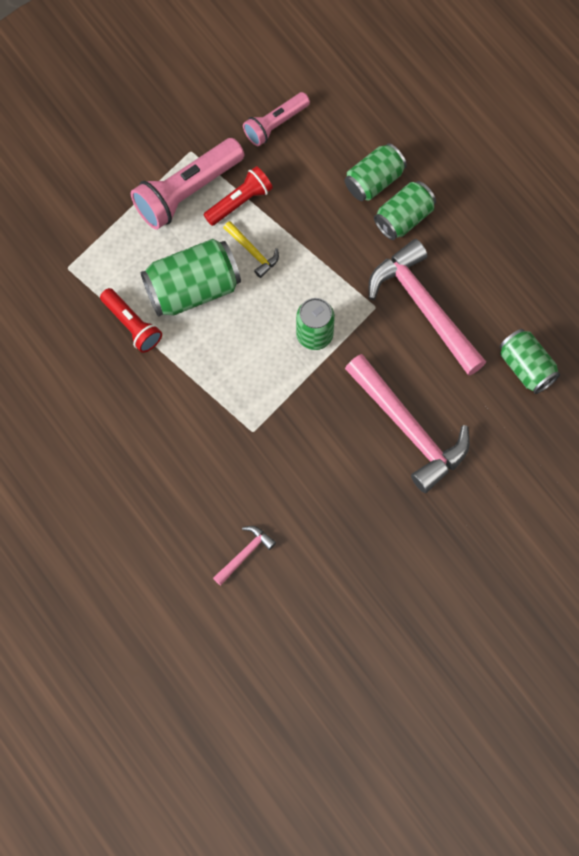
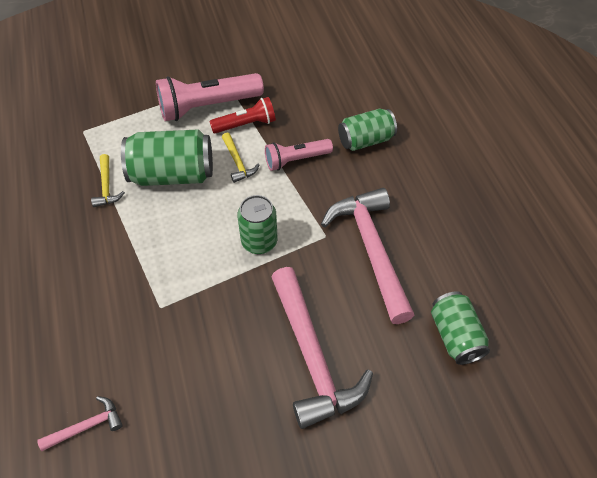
camera: 20 degrees right, 15 degrees down
red flashlight [100,288,162,353] -> yellow hammer [91,154,125,207]
pink flashlight [243,92,310,146] -> pink flashlight moved to [265,139,333,171]
green can [374,181,436,240] -> none

